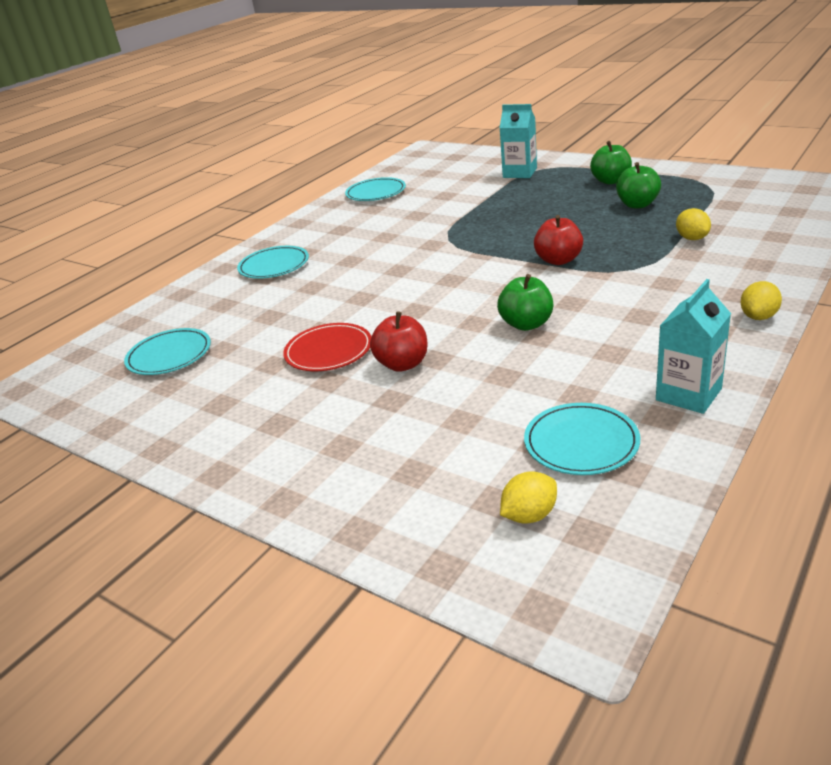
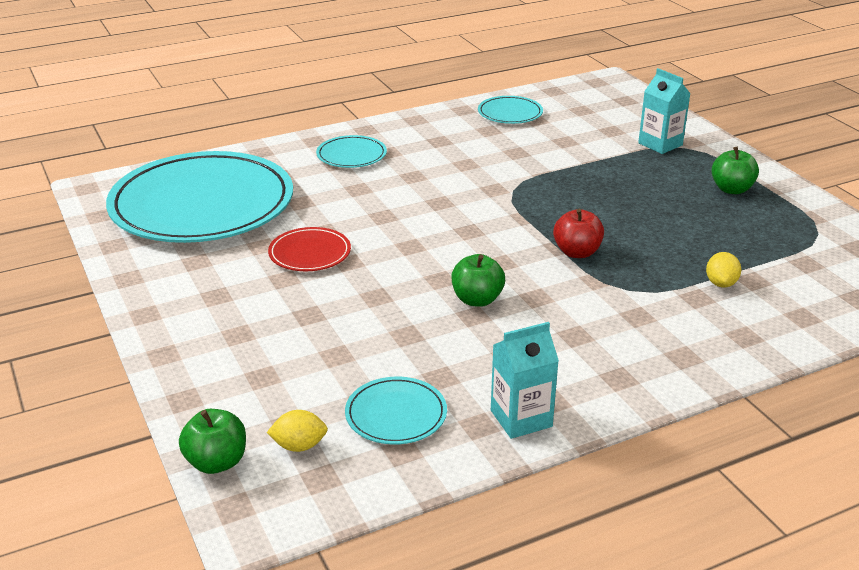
camera: 25 degrees right, 0 degrees up
turquoise plate [124,328,211,375] -> turquoise plate [106,151,293,243], size x2.39
red apple [370,311,428,372] -> none
green apple [616,162,661,208] -> green apple moved to [179,409,246,474]
yellow lemon [741,281,782,320] -> none

